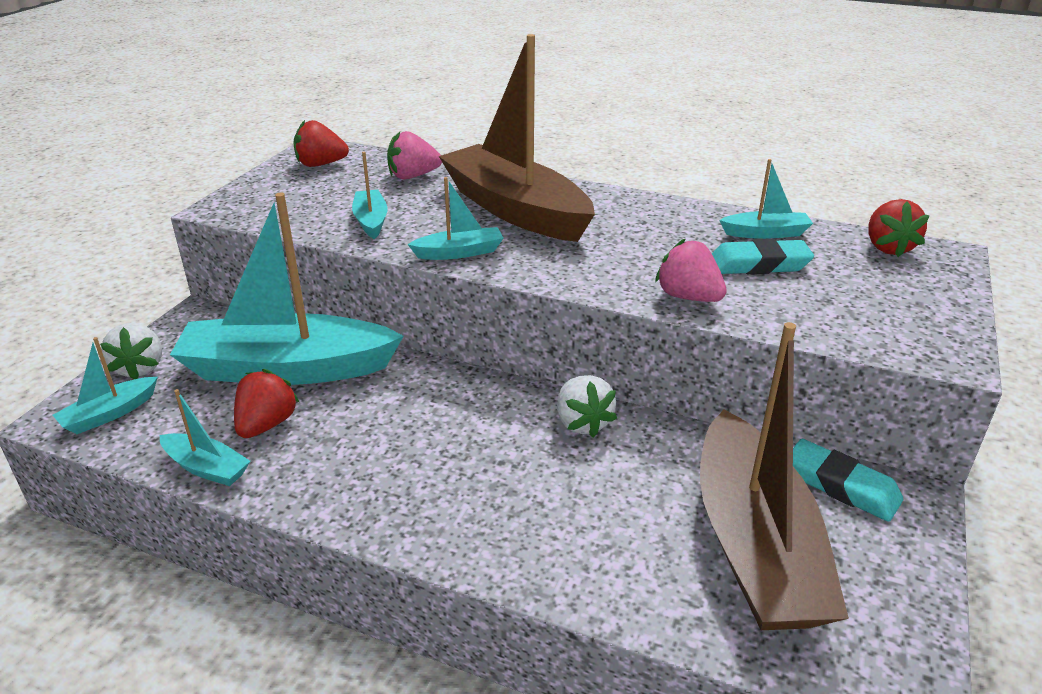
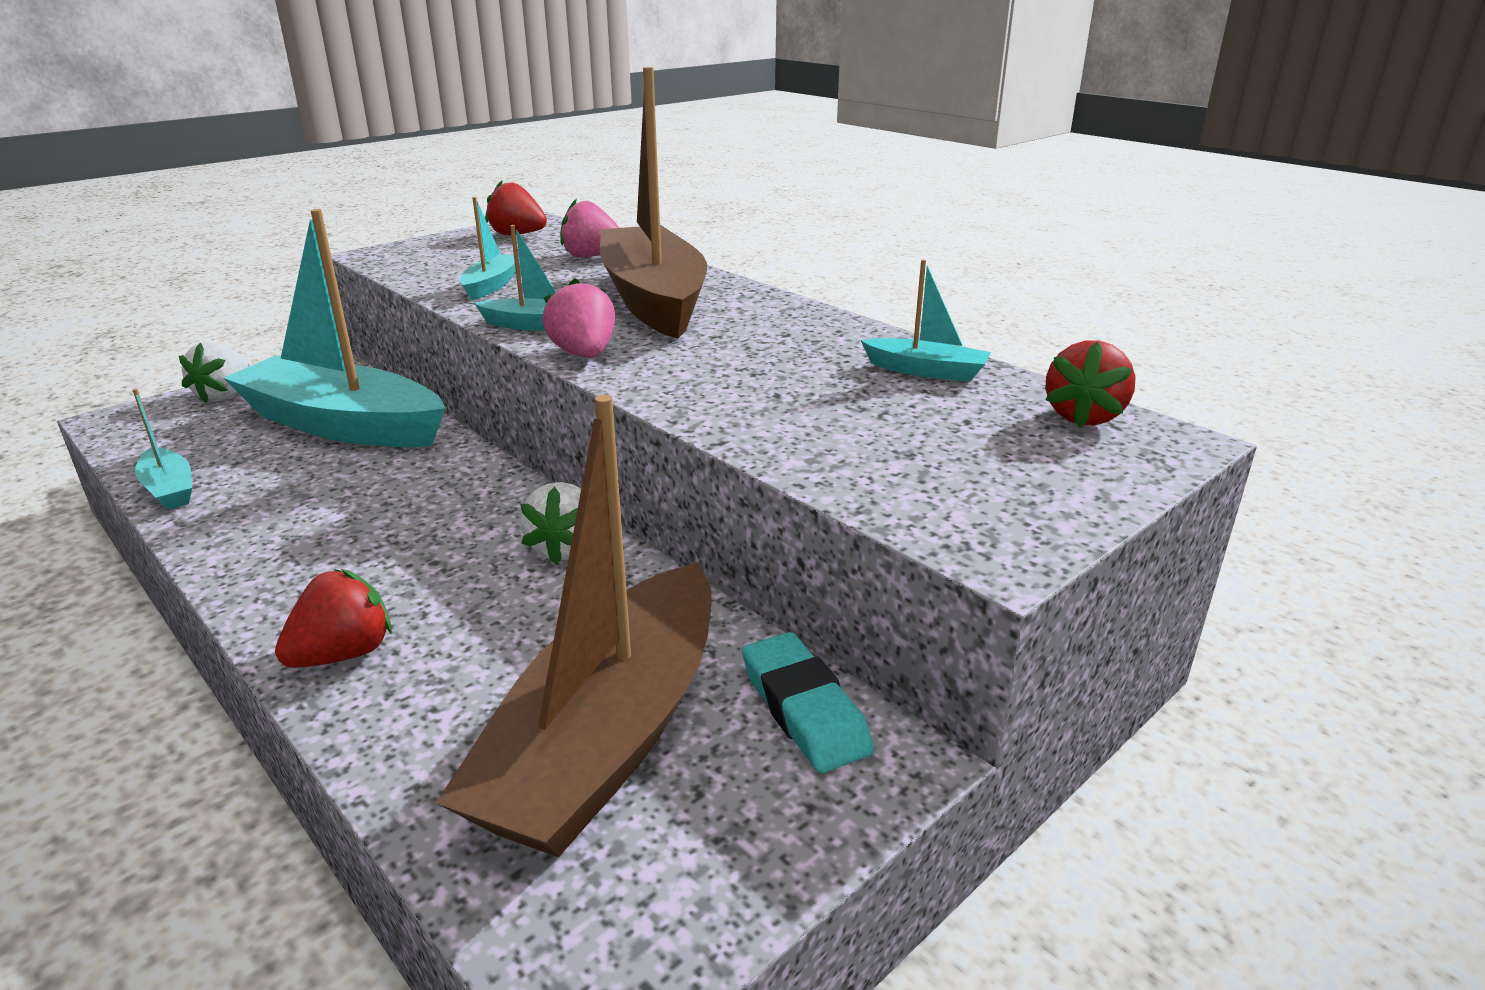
camera: 25 degrees right, 5 degrees down
turquoise boat [53,337,158,434] -> none
red strawberry [234,369,300,438] -> red strawberry moved to [275,569,392,668]
pink strawberry [655,238,727,302] -> pink strawberry moved to [542,278,615,358]
turquoise eraser [711,239,814,274] -> none

